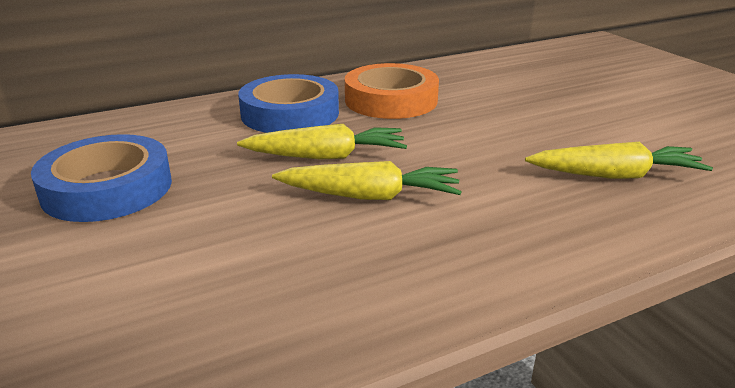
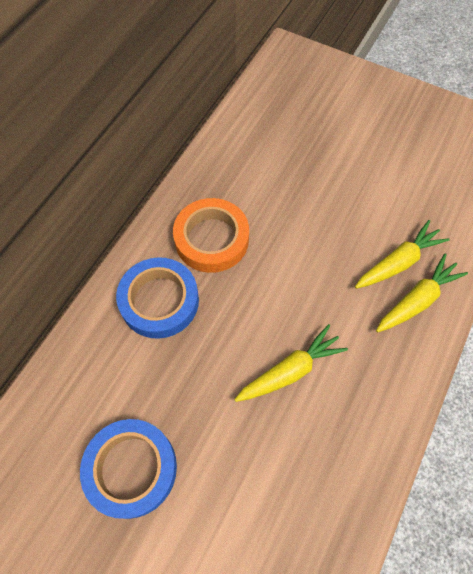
camera: 35 degrees left, 35 degrees up
yellow carrot [237,124,407,160] -> yellow carrot moved to [376,253,468,333]

